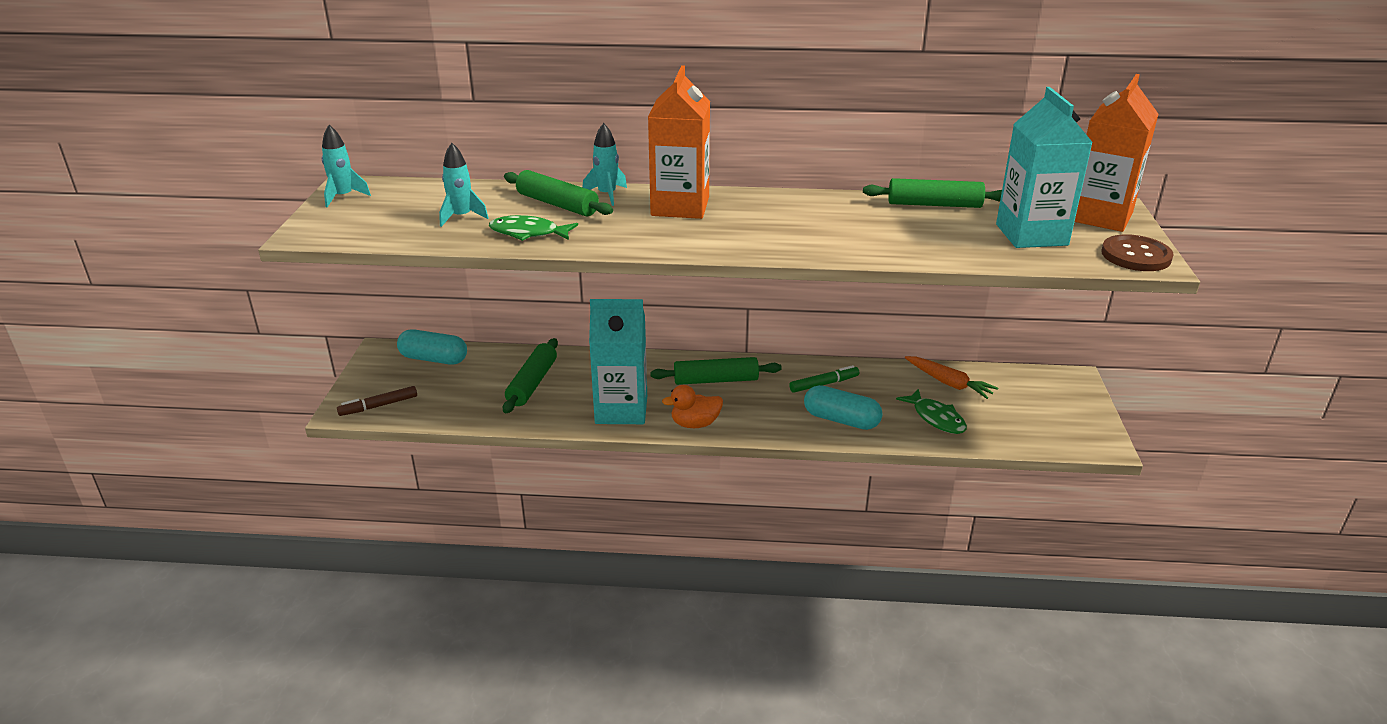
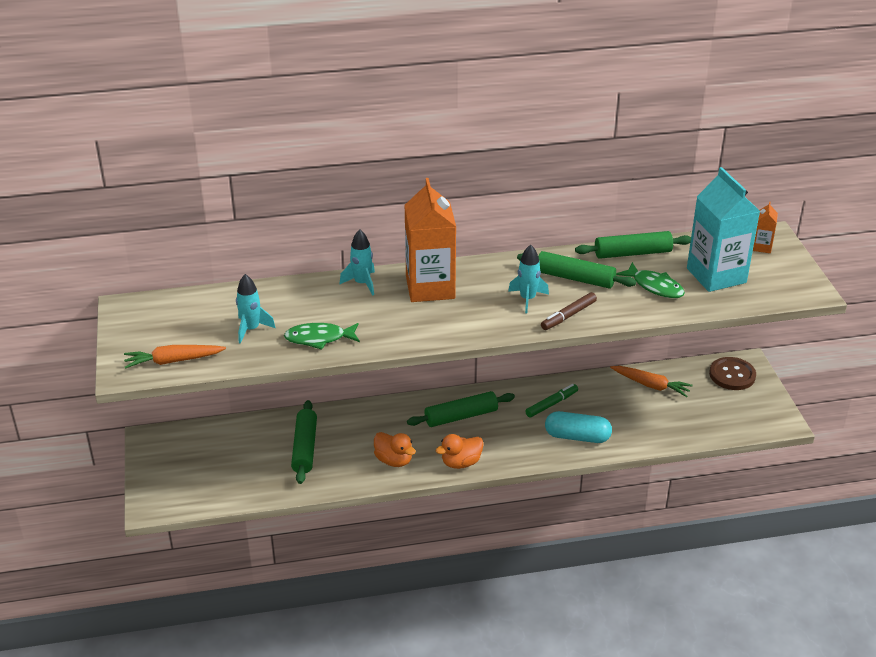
camera: 15 degrees left, 5 degrees up
turquoise rocket [322,125,371,208] -> turquoise rocket moved to [508,245,549,313]
brown marker [337,386,417,416] -> brown marker moved to [541,292,597,330]
turquoise capsule [397,329,467,365] -> none
green rolling pin [504,170,613,216] -> green rolling pin moved to [517,251,636,289]
turquoise carton [589,299,647,424] -> orange duck [374,432,416,467]
green fish [896,389,967,434] -> green fish moved to [616,262,685,298]
orange carton [1075,74,1158,232] -> orange carton [753,201,778,253], size x0.44
brown button [1101,234,1174,271] -> brown button moved to [709,357,756,390]
none -> orange carrot [124,345,226,369]

